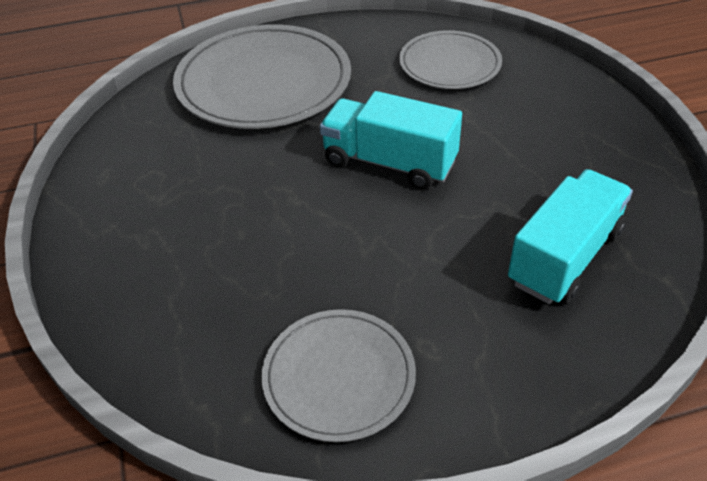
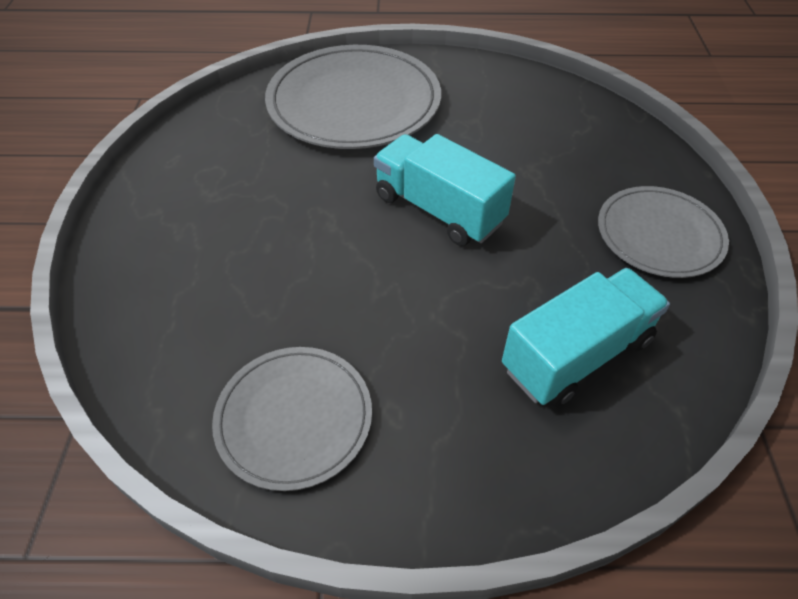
camera: 15 degrees right, 5 degrees up
grey plate [399,30,502,89] -> grey plate moved to [598,186,729,278]

